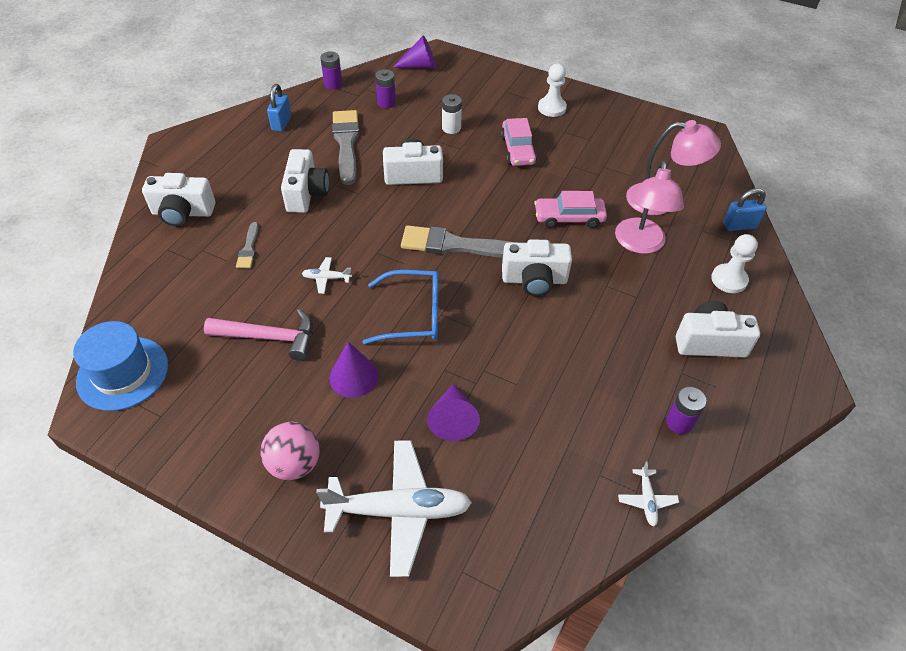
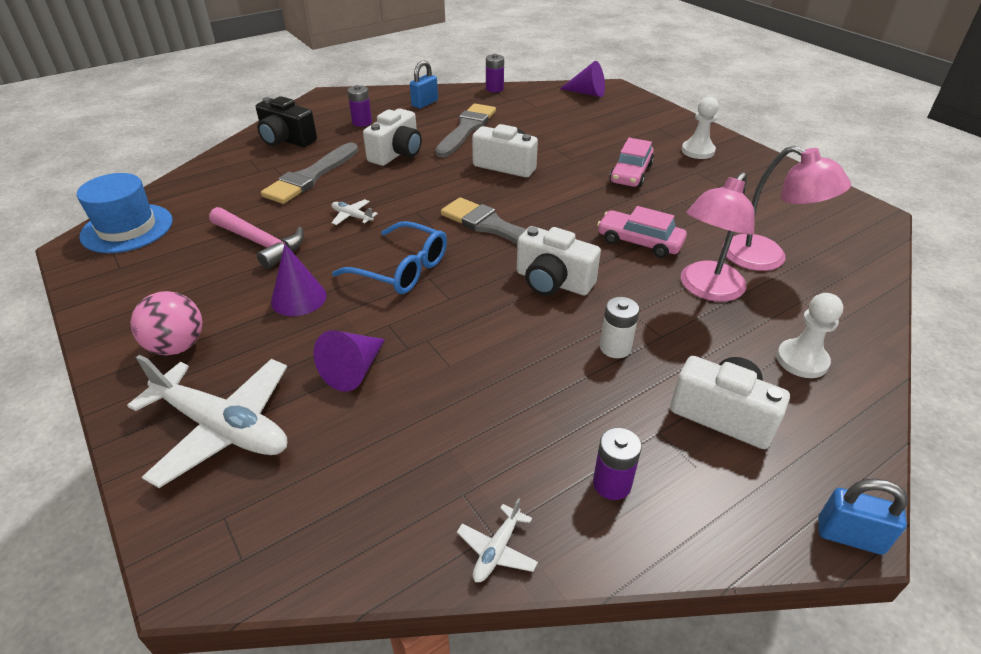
camera: 30 degrees right, 10 degrees down
white camera [142,173,215,227] -> black camera [256,96,317,147]
grey brush [236,222,259,268] -> grey brush [261,143,358,204], size x1.99
purple battery [375,69,396,108] -> purple battery moved to [347,85,372,127]
white battery [442,94,462,134] -> white battery moved to [600,297,639,358]
blue padlock [723,188,767,231] -> blue padlock moved to [818,479,908,555]

